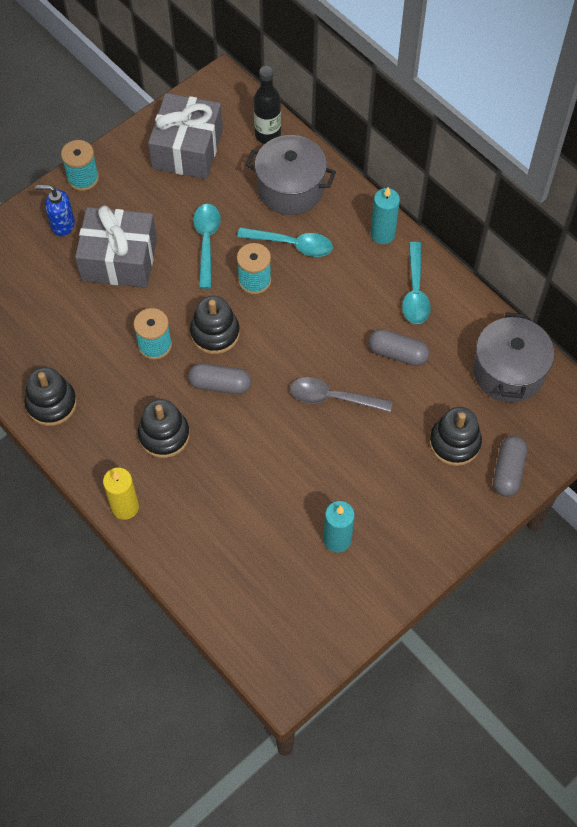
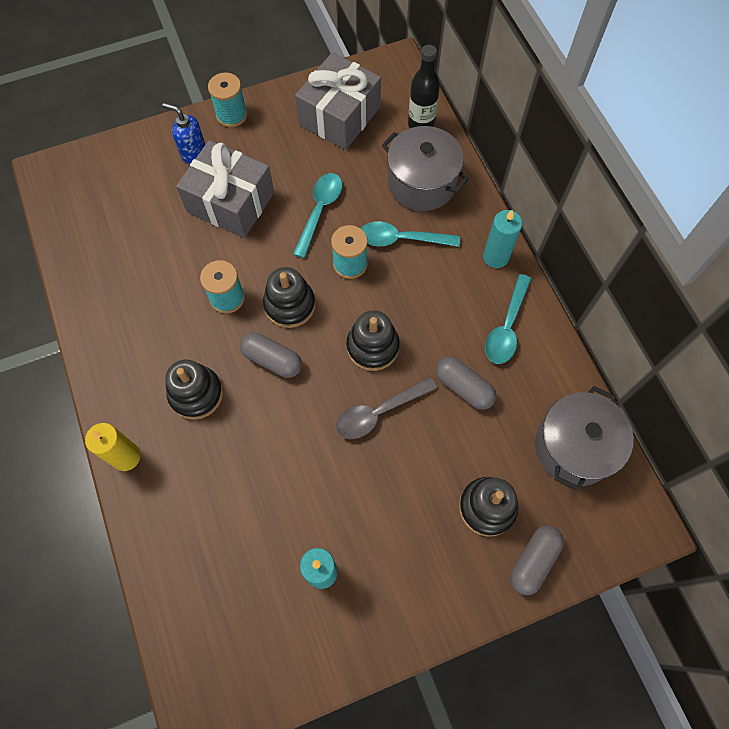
camera: 20 degrees right, 5 degrees up
black stacking toy [25,367,77,426] -> black stacking toy moved to [346,310,400,371]
turquoise spoon [237,227,333,257] -> turquoise spoon turned 150 degrees clockwise [361,221,460,247]
grey spoon [290,377,393,412] -> grey spoon turned 60 degrees counterclockwise [336,377,437,439]

